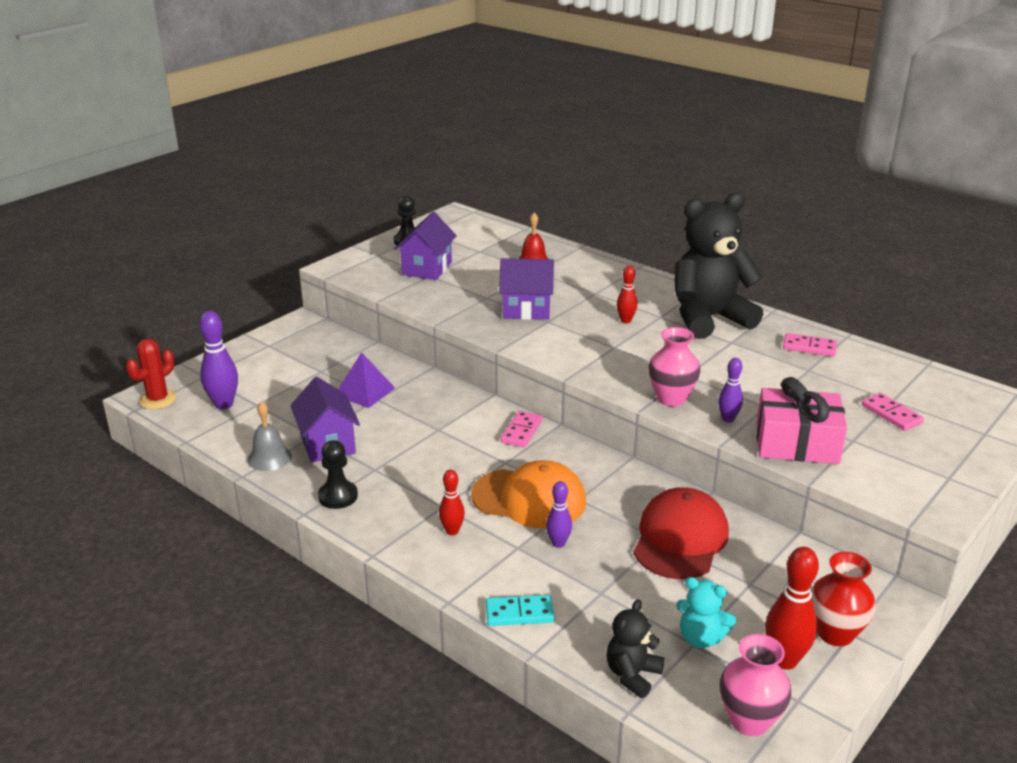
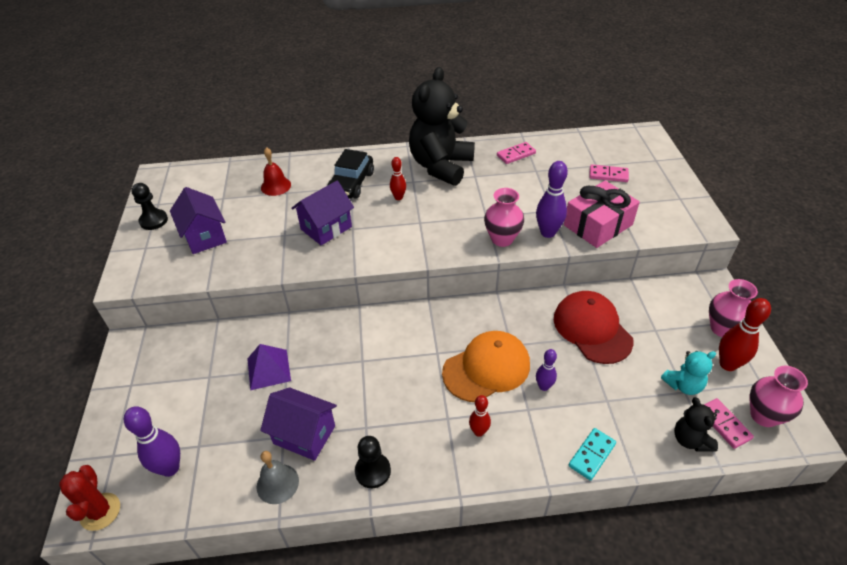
camera: 45 degrees left, 15 degrees up
pink domino [501,411,542,447] -> pink domino moved to [704,398,754,449]
purple bowling pin [718,358,743,423] -> purple bowling pin [536,161,568,238], size x1.66
red vase [811,552,876,646] -> pink vase [709,279,758,337]
none -> black car [327,149,374,199]

